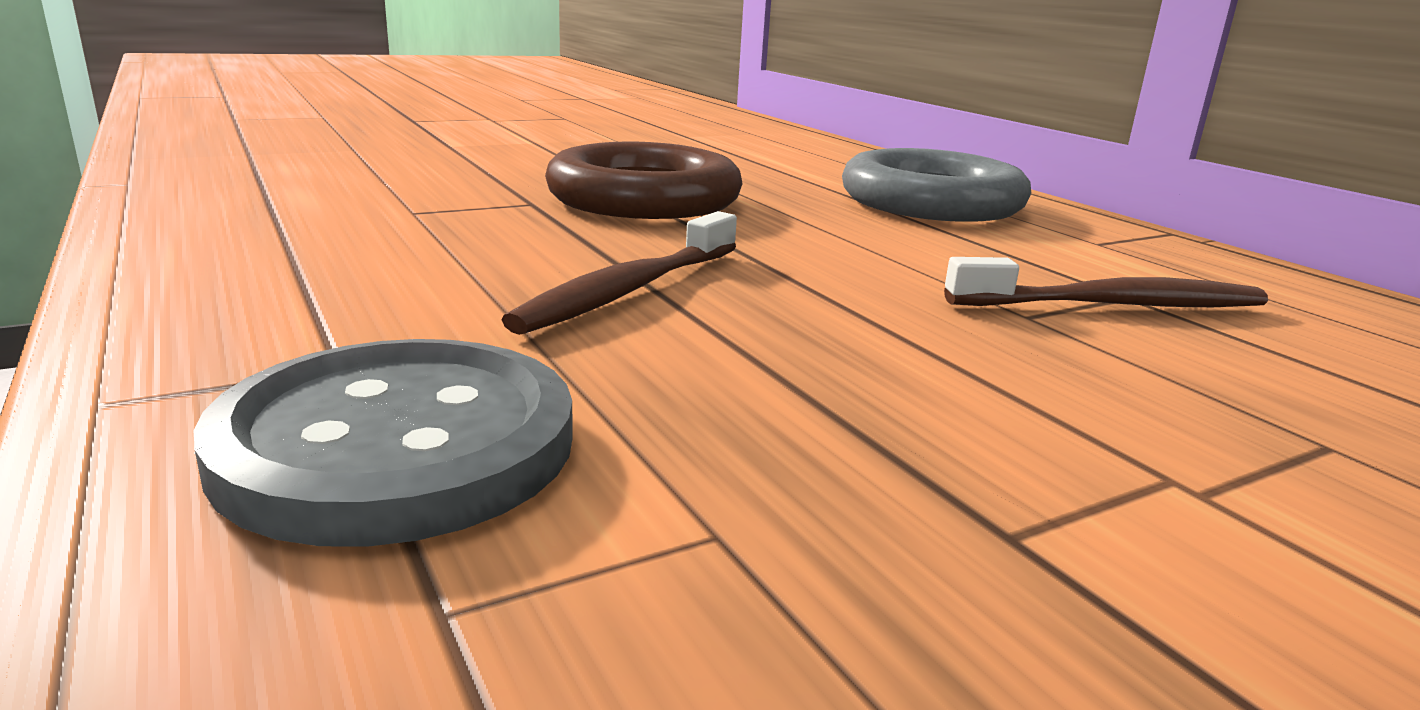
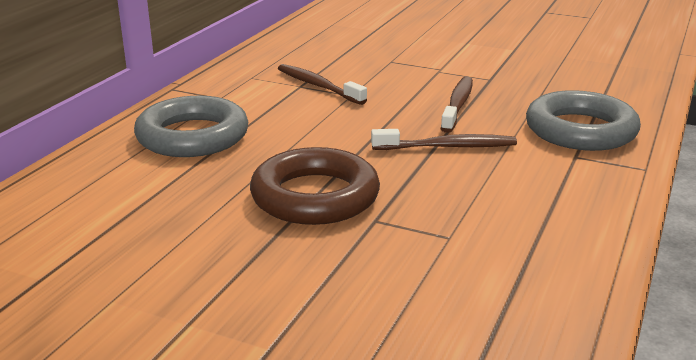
camera: 125 degrees left, 5 degrees up
grey button [194,339,573,547] -> grey ring [526,90,641,151]
none -> brown toothbrush [441,76,473,133]

